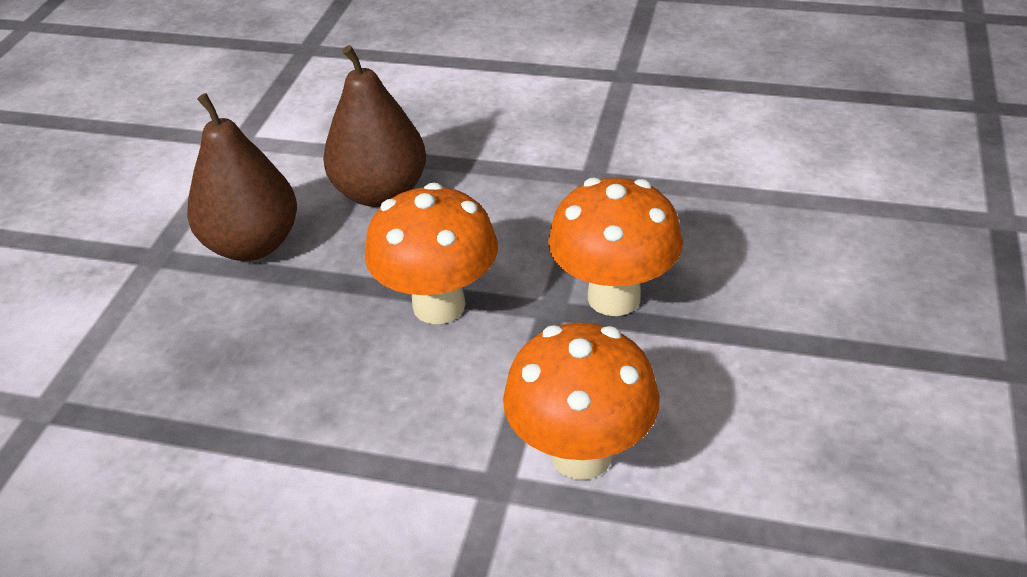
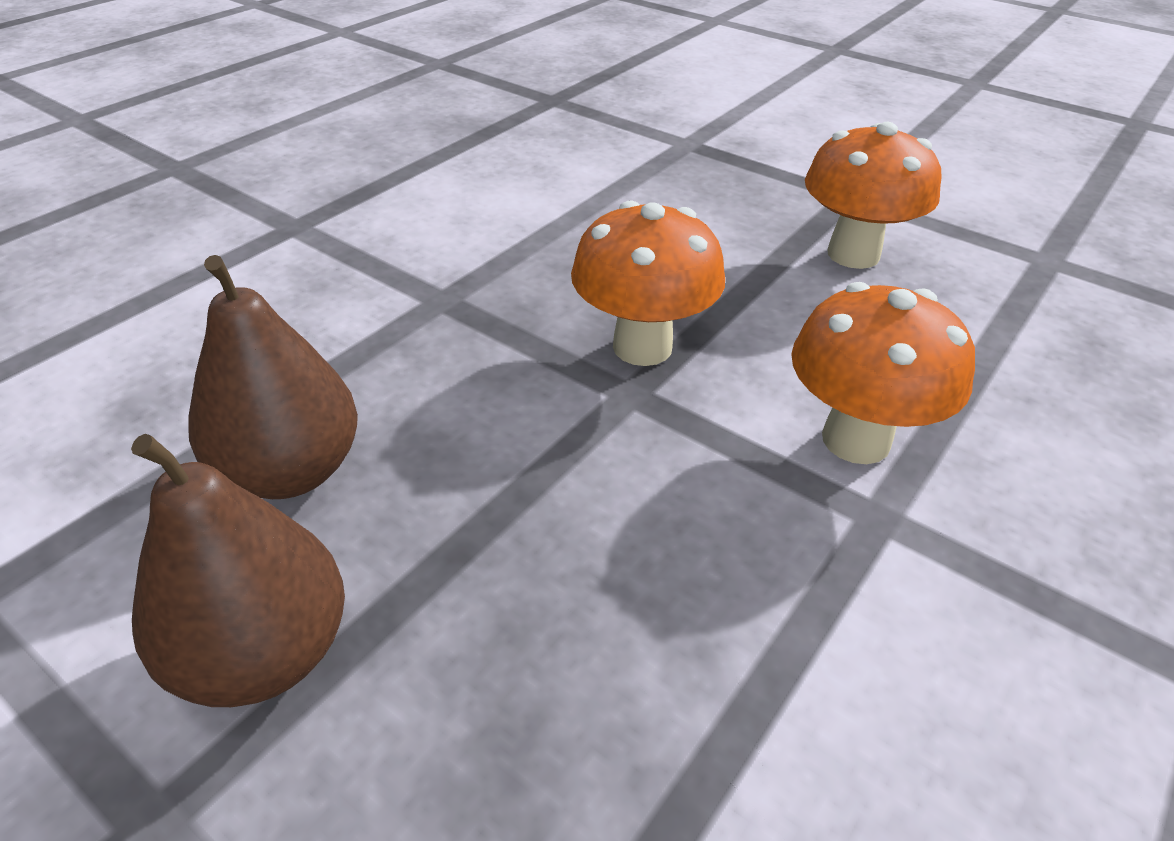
camera: 70 degrees left, 0 degrees up
orange mushroom [365,183,498,324] -> orange mushroom moved to [805,122,941,269]

